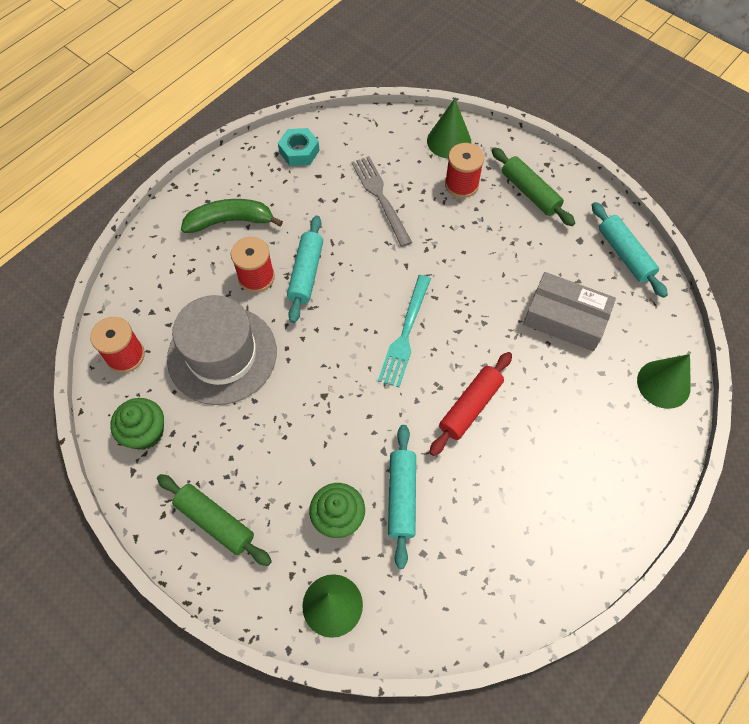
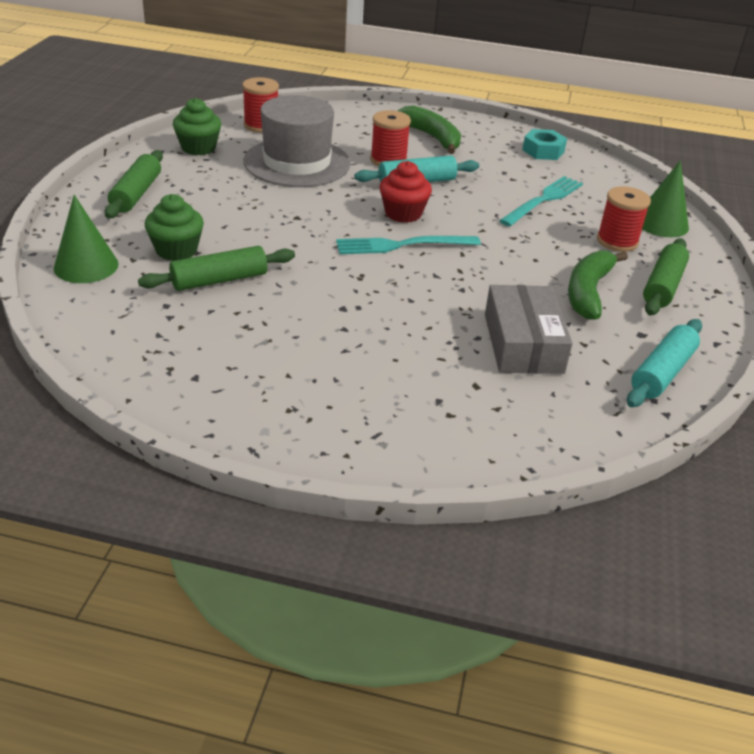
camera: 60 degrees right, 25 degrees down
grey fork [351,156,412,247] -> turquoise fork [499,176,583,226]
turquoise rolling pin [388,425,416,569] -> green rolling pin [138,246,295,291]
red rolling pin [429,352,512,456] -> none
green cone [637,354,691,409] -> none
none -> red cupcake [379,161,432,223]
none -> green banana [568,250,628,319]

